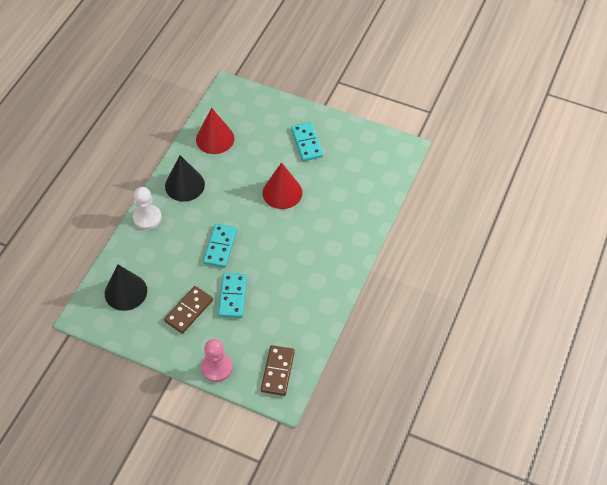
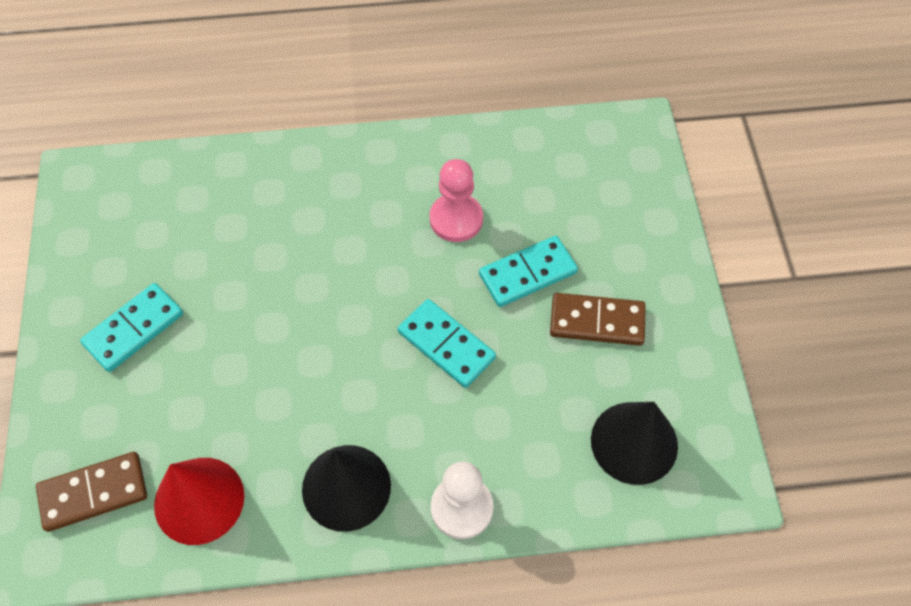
camera: 120 degrees left, 5 degrees up
pink pawn [201,339,233,382] -> pink pawn moved to [430,159,483,242]
turquoise domino [203,224,237,268] -> turquoise domino turned 60 degrees clockwise [398,299,496,388]
brown domino [261,345,295,396] -> brown domino moved to [36,452,147,532]
red cone [263,162,302,209] -> none

